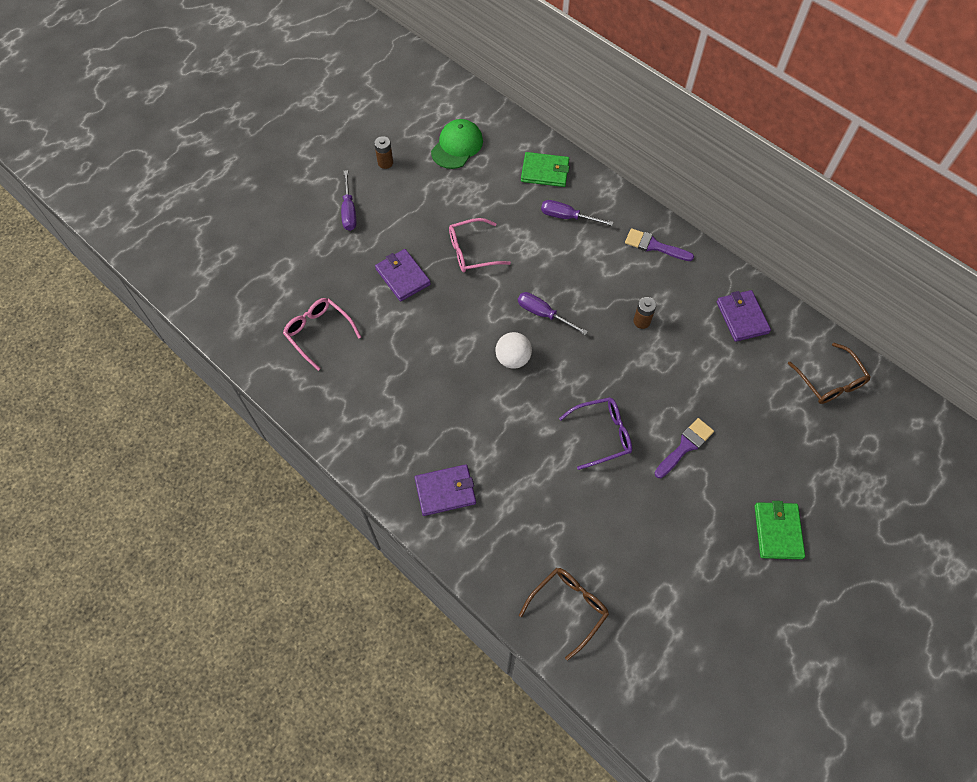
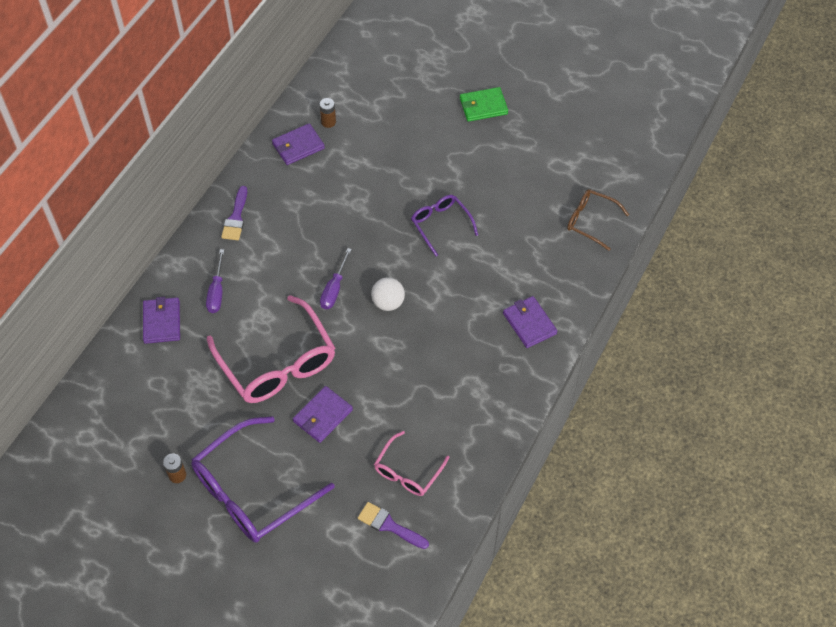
camera: 105 degrees left, 5 degrees down
purple screwdriver [341,170,356,231] -> purple glasses [191,416,335,543]
green cap [431,119,483,169] -> none
pink glasses [449,218,511,272] -> pink glasses [207,295,335,403], size x1.84
green wallet [521,152,570,187] -> purple wallet [143,297,180,344]
brown battery [633,297,656,329] -> brown battery moved to [319,98,336,128]
purple brush [655,418,714,478] -> purple brush moved to [358,502,429,549]
brown glasses [788,343,871,404] -> none

